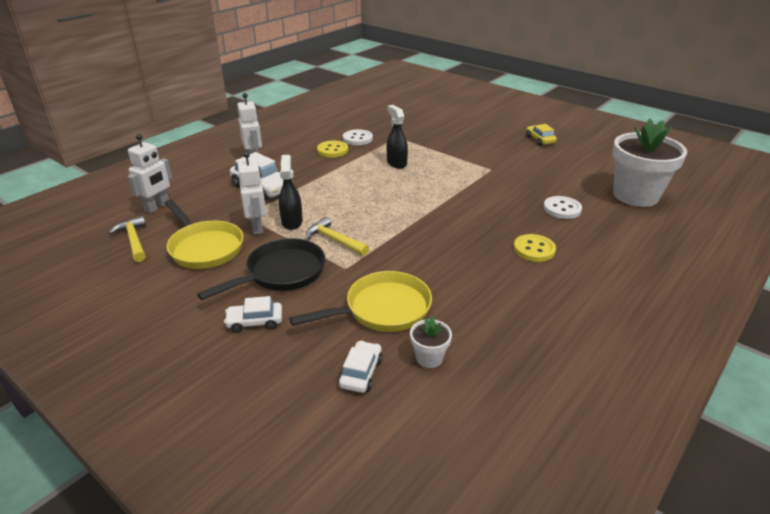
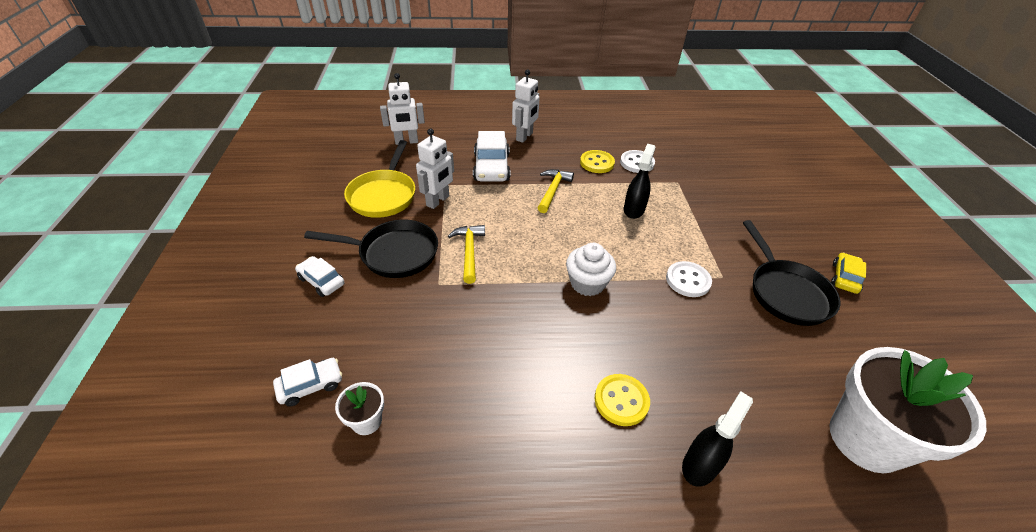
camera: 45 degrees right, 10 degrees up
yellow hammer [108,216,146,262] -> yellow hammer moved to [538,169,574,213]
black spray bottle [279,155,303,230] -> black spray bottle moved to [682,391,753,487]
yellow pan [289,271,432,332] -> none
white button [543,196,582,219] -> white button moved to [666,261,712,297]
none -> white cupcake [566,243,616,296]
none -> black pan [743,220,841,326]

